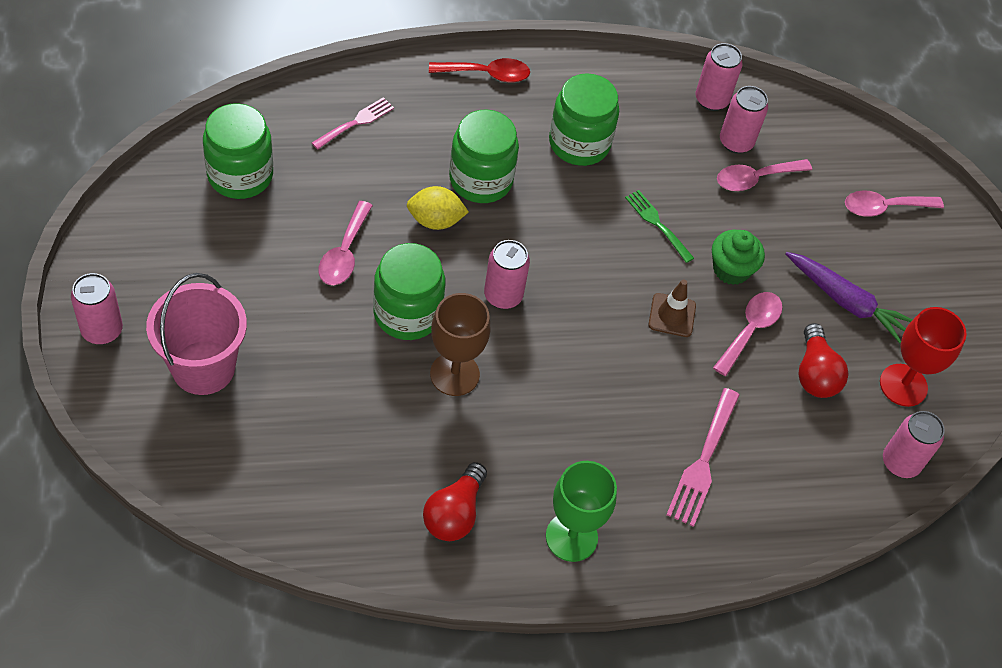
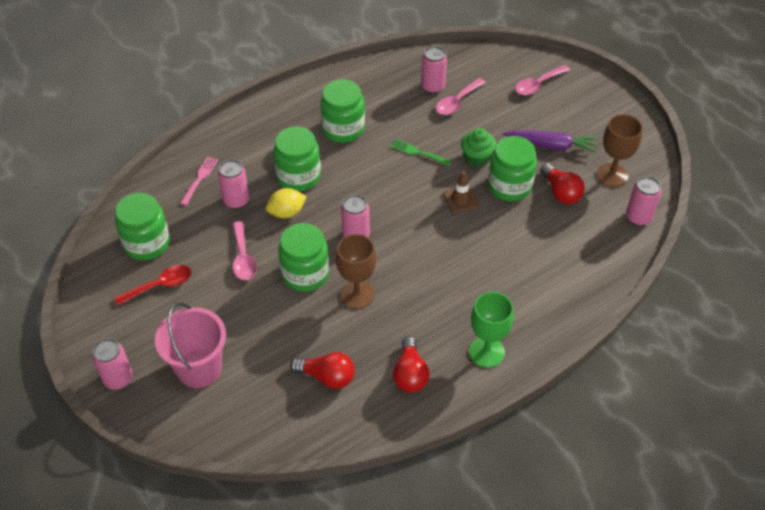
camera: 20 degrees left, 5 degrees down
red spoon [429,58,530,83] -> red spoon moved to [114,265,192,305]
pink fork [666,388,740,527] -> none
pink can [696,43,742,111] -> pink can moved to [218,160,249,209]
pink spoon [713,292,783,376] -> green jar [488,136,537,201]
red goblet [880,307,967,407] -> brown goblet [597,114,643,187]
none -> red light bulb [290,352,355,389]

